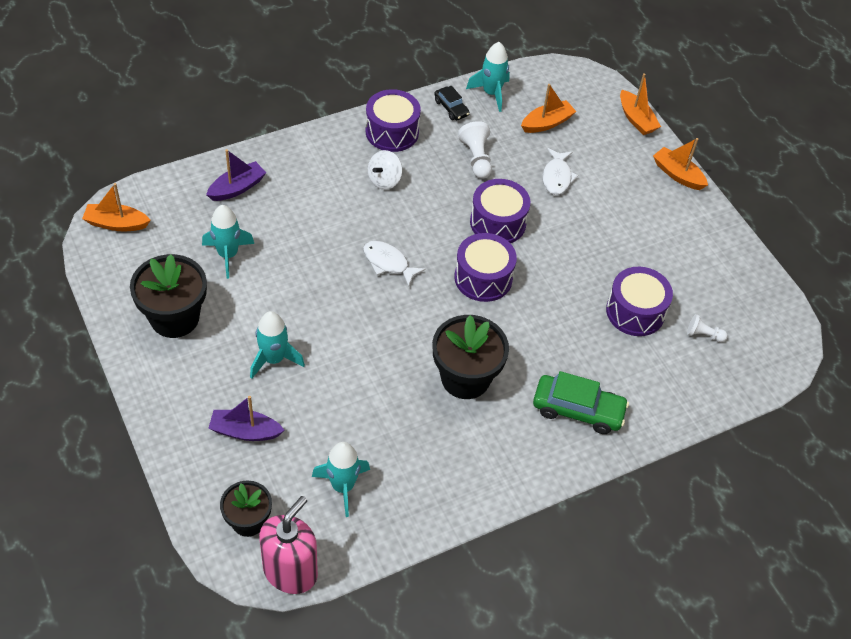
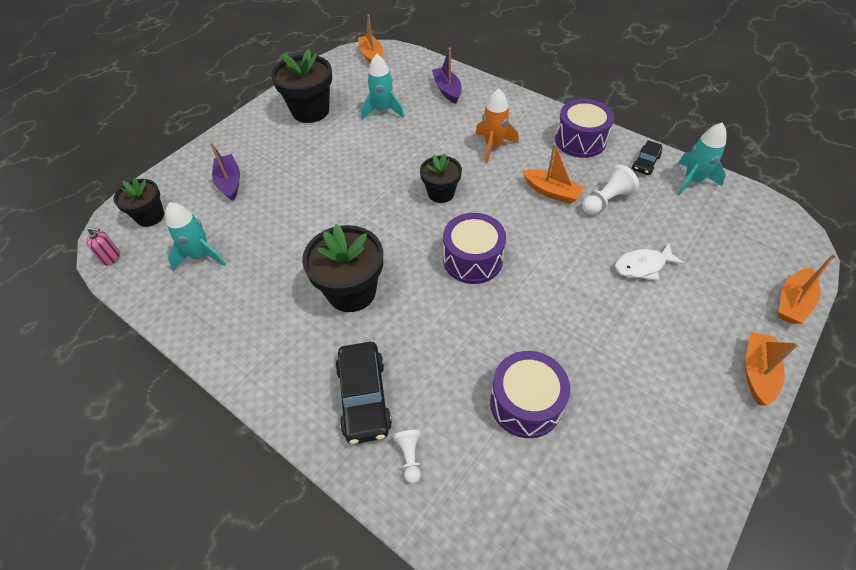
camera: 70 degrees right, 0 degrees up
purple boat [206,149,266,201] -> purple boat turned 135 degrees counterclockwise [432,48,462,104]
turquoise rocket [250,311,305,379] -> none
pink soap dispenser [259,496,318,594] -> pink soap dispenser [86,227,120,266], size x0.44
white fish [363,241,426,287] -> black flower pot [420,153,462,203]
white spinning top [368,150,402,190] -> none
purple drum [470,179,530,243] -> none
orange boat [521,84,576,133] -> orange boat moved to [523,143,584,204]
green car [533,371,629,434] -> black car [335,342,392,444]
white pawn [687,314,728,342] -> white pawn moved to [393,430,421,483]
none -> orange rocket [475,89,519,163]

